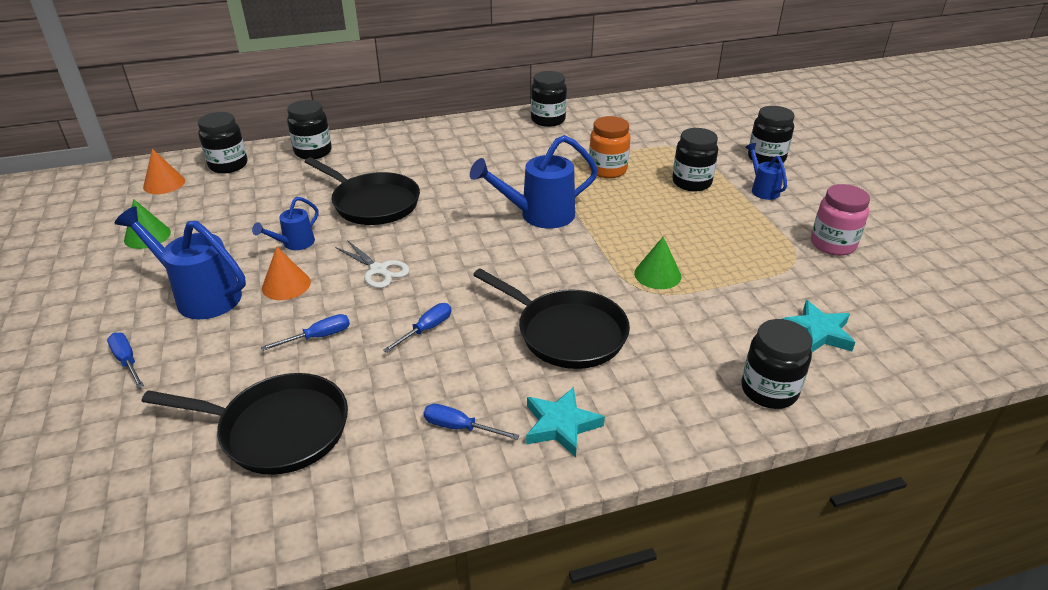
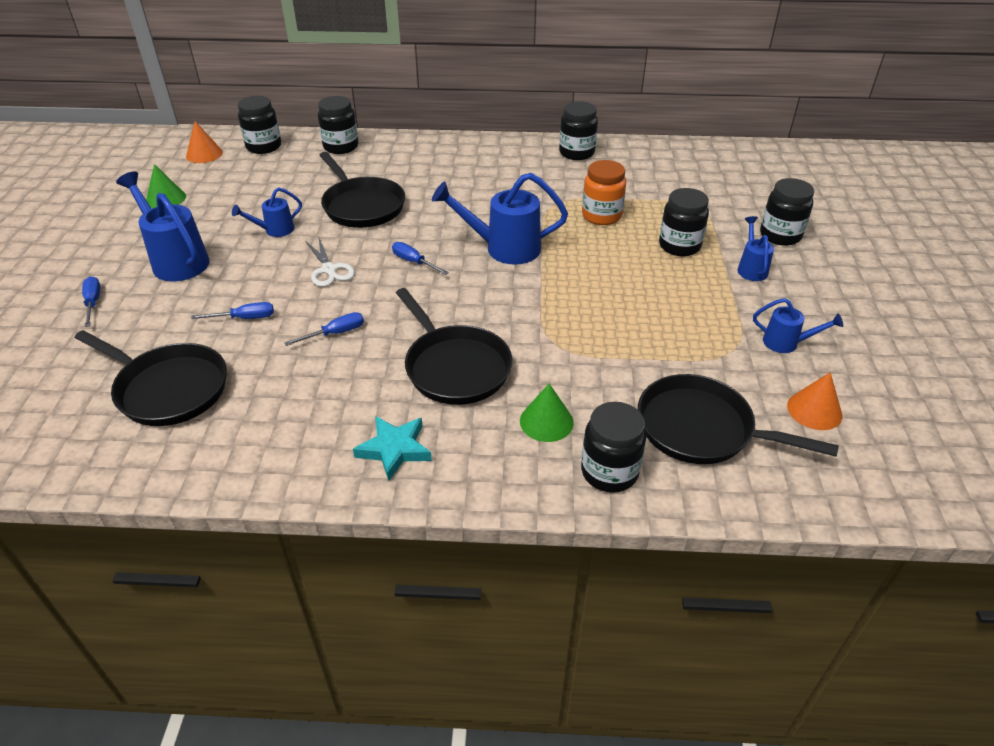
camera: 20 degrees right, 5 degrees up
orange cone [262,246,311,300] -> orange cone moved to [787,372,842,430]
blue screwdriver [423,404,519,440] -> blue screwdriver moved to [392,242,449,275]
green cone [634,237,681,289] -> green cone moved to [520,384,574,442]
turquoise star [782,300,856,352] -> black pan [638,374,839,464]
pink jar [811,184,870,256] -> blue watering can [753,298,843,353]

